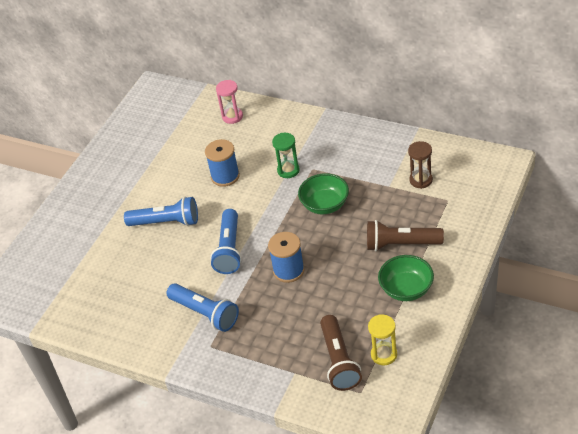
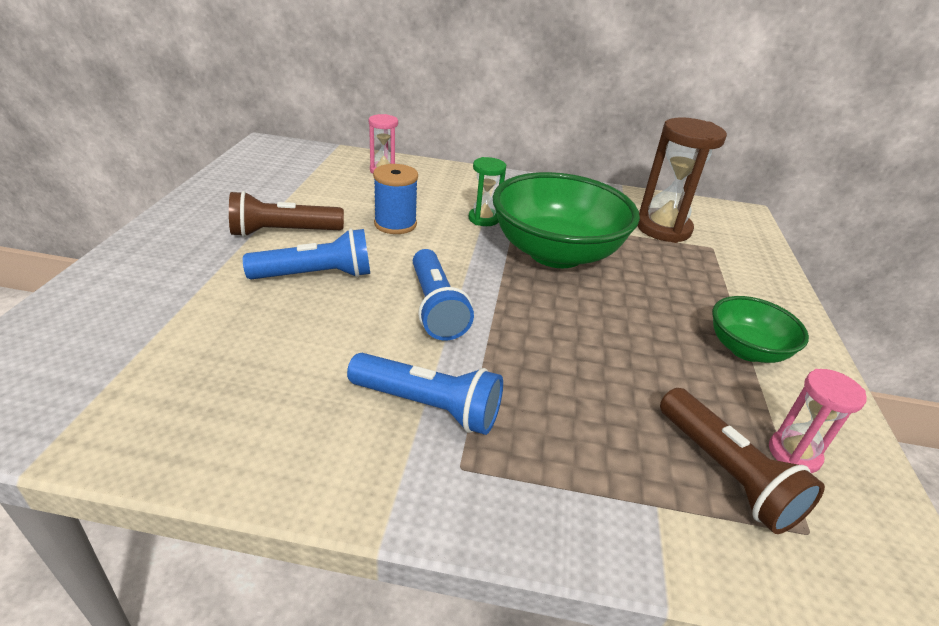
camera: 25 degrees left, 10 degrees down
blue spool [268,232,305,283] -> none
green bowl [298,173,349,214] -> green bowl [492,172,640,268], size x1.90
brown flashlight [367,220,444,251] -> brown flashlight moved to [229,191,344,237]
yellow hourglass [368,314,397,365] -> pink hourglass [769,369,867,473]
brown hourglass [408,141,433,189] -> brown hourglass [638,117,727,243], size x1.79

